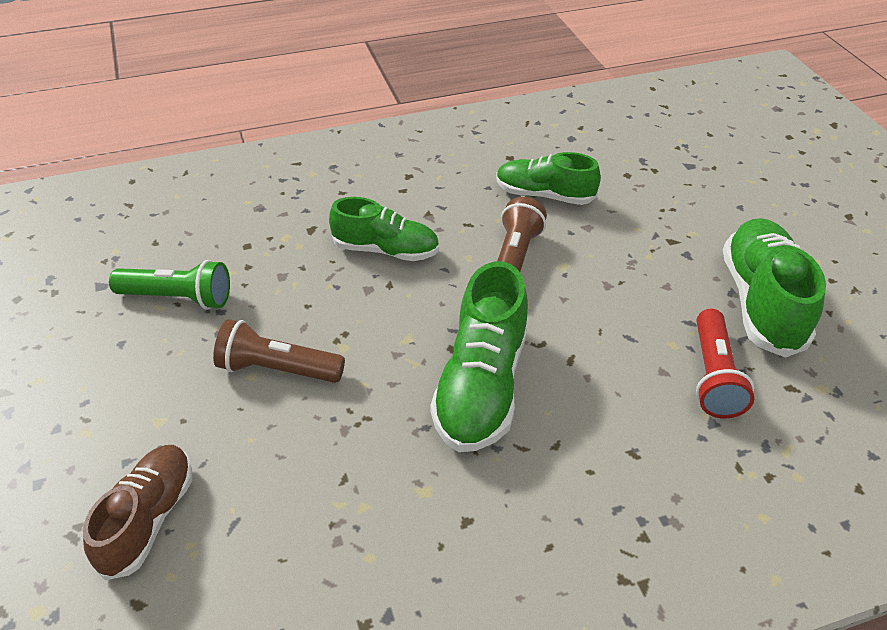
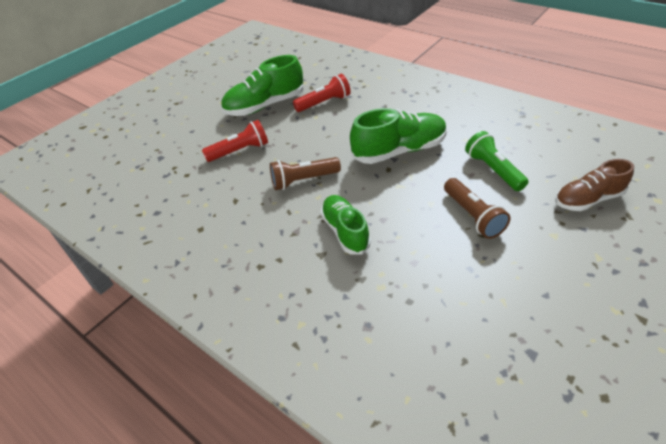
camera: 120 degrees left, 0 degrees up
green flashlight [109,260,230,310] -> green flashlight moved to [465,131,529,191]
green shoe [496,152,601,205] -> none
none -> red flashlight [202,120,268,162]

